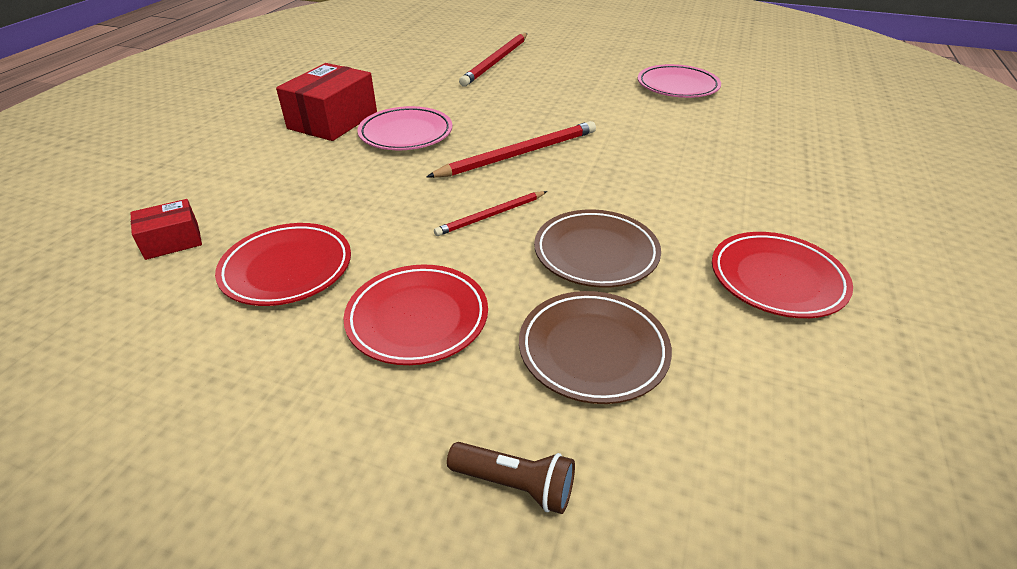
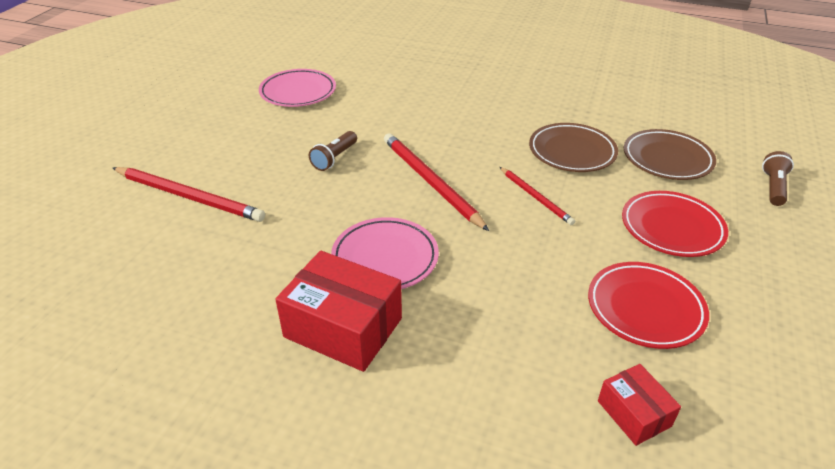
camera: 90 degrees left, 0 degrees up
red plate [712,232,853,318] -> none
none -> brown flashlight [309,131,357,171]

